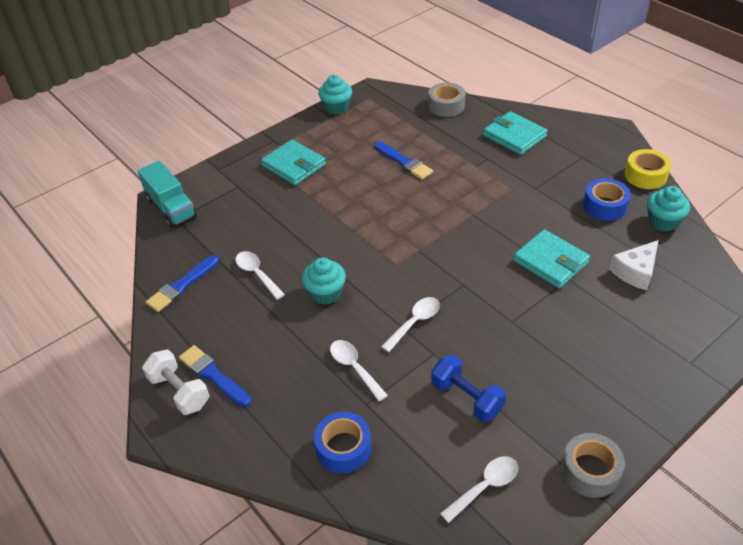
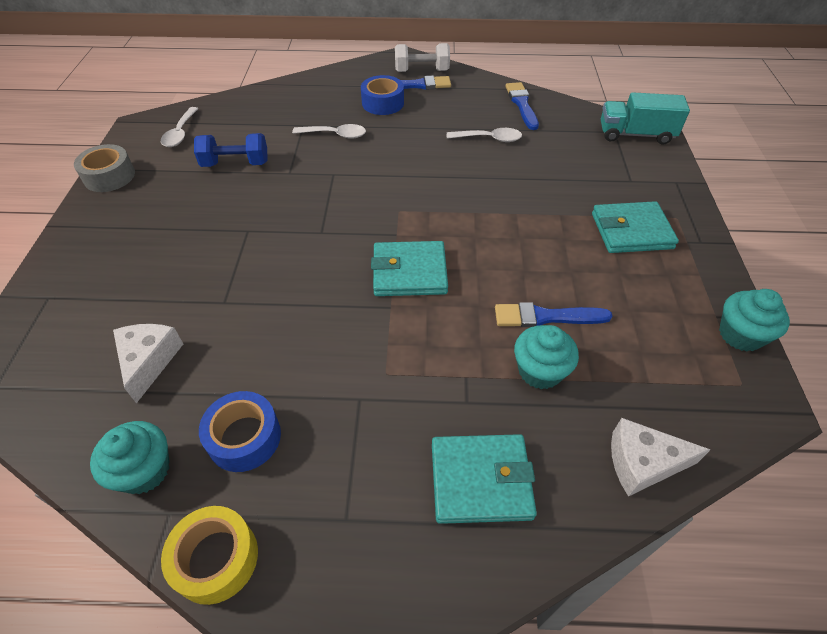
camera: 130 degrees right, 5 degrees up
turquoise cupcake [302,258,346,305] -> turquoise cupcake moved to [514,325,579,390]
blue tape [314,412,372,473] -> blue tape moved to [361,75,404,115]
white spoon [381,297,440,352] -> none
grey tape [428,83,465,117] -> white cheese [611,418,711,497]
turquoise wallet [513,229,590,288] -> turquoise wallet moved to [371,241,448,296]

